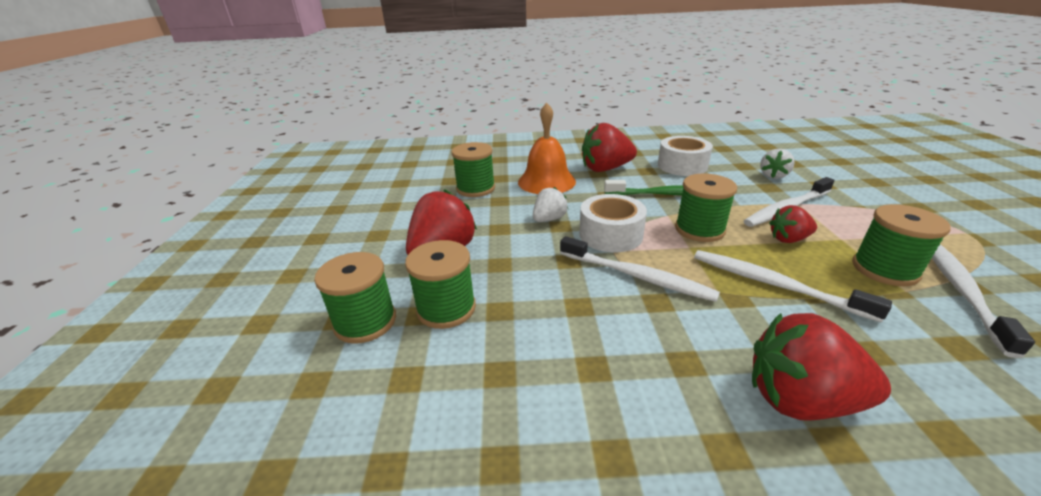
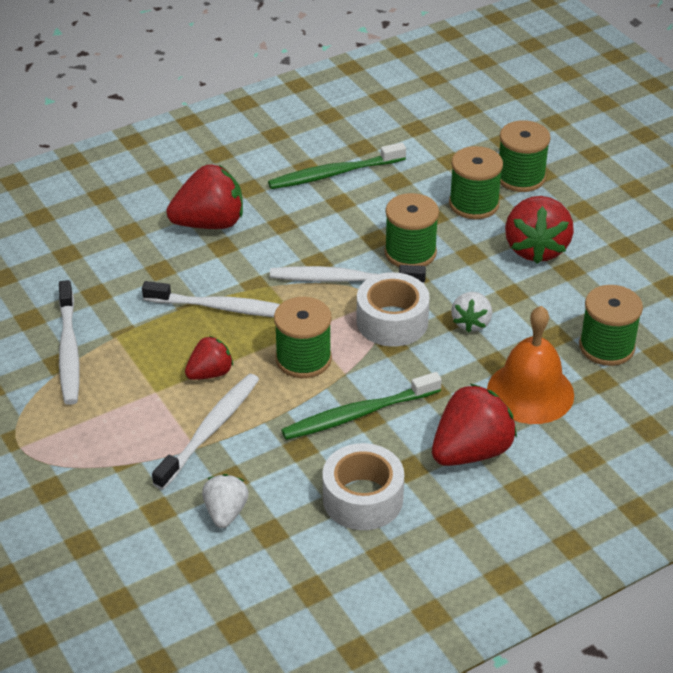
camera: 150 degrees right, 10 degrees up
green spool [852,204,951,286] -> green spool moved to [384,193,439,267]
none -> green toothbrush [268,142,406,189]

